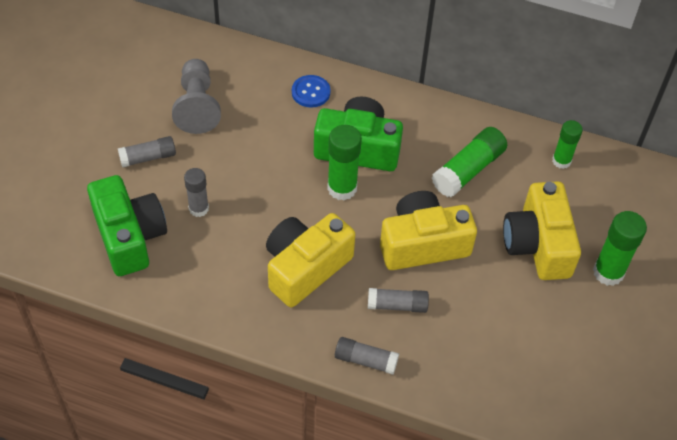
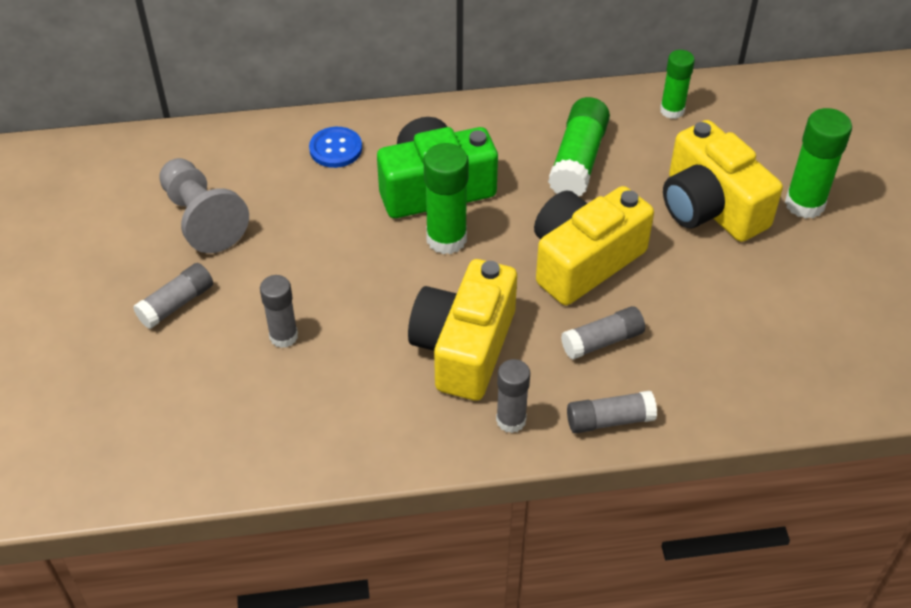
camera: 25 degrees left, 5 degrees down
green camera [87,175,167,276] -> none
none -> grey glue stick [496,359,530,433]

